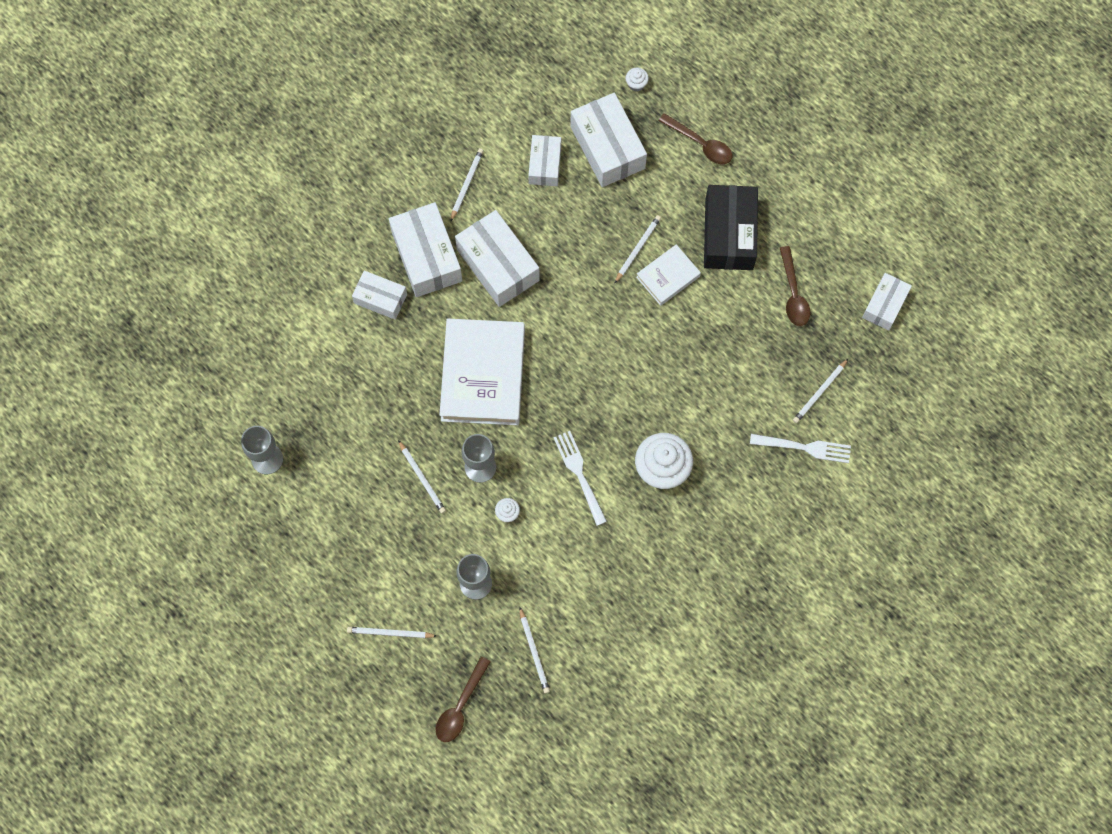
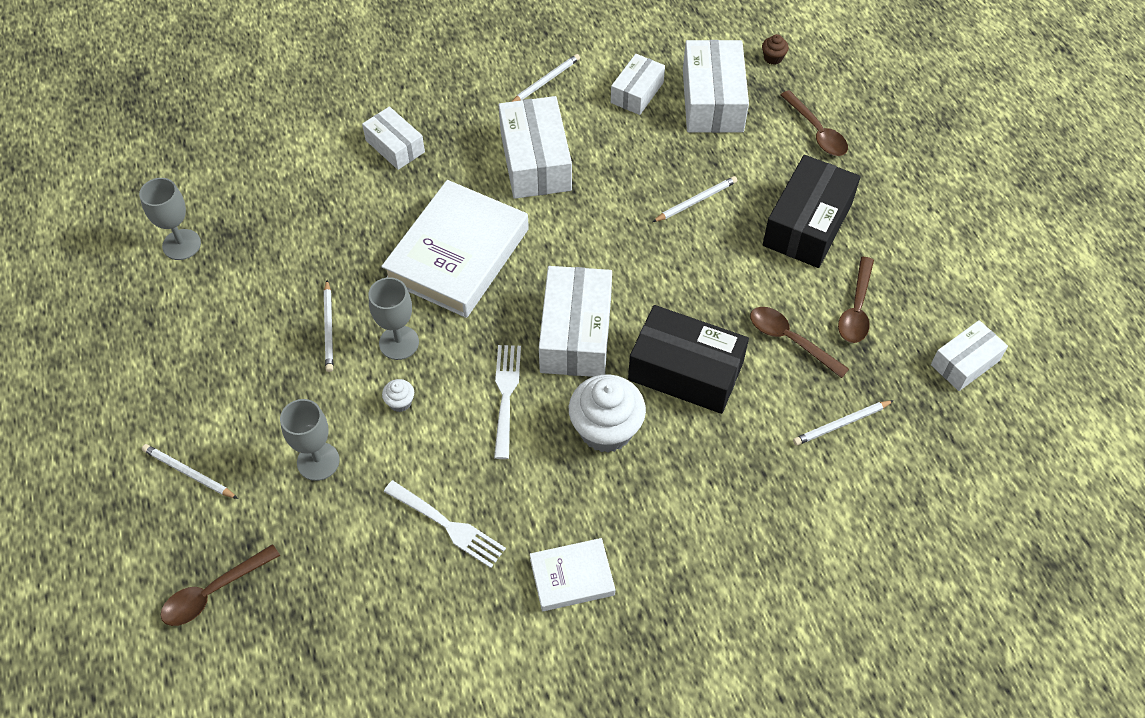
camera: 25 degrees right, 15 degrees down
white box [389,202,462,297] -> white box moved to [539,266,612,377]
white pencil [520,607,550,694] -> none
white cupcake [626,68,649,91] -> brown cupcake [762,34,789,65]
white book [636,244,701,306] -> white book moved to [530,538,616,611]
white fork [750,434,851,463] -> white fork moved to [384,480,506,568]
none -> black box [628,305,749,414]
none -> brown spoon [750,307,849,378]

